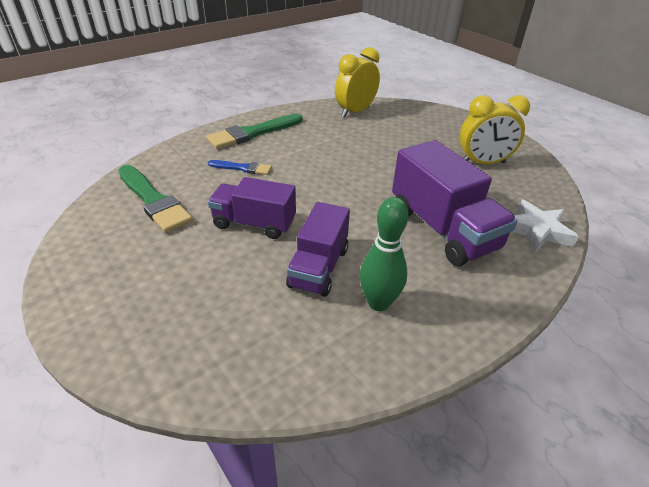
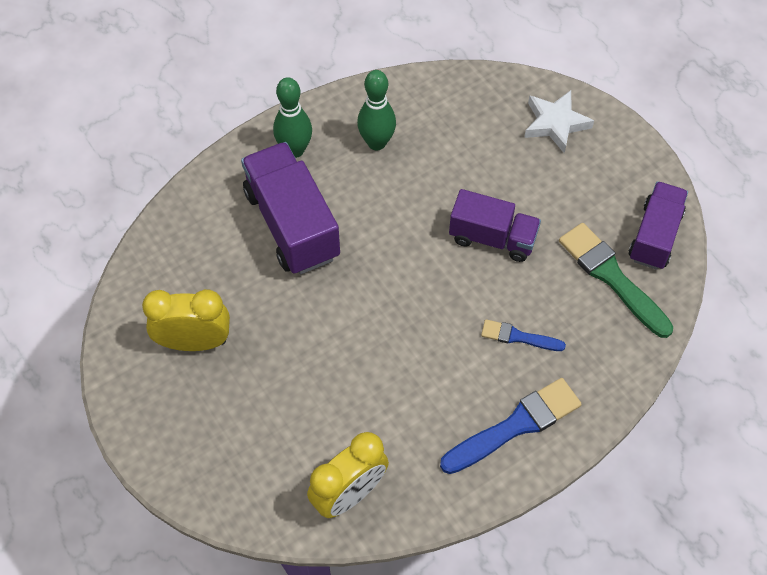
camera: 175 degrees left, 20 degrees up
green brush [206,114,303,149] -> blue brush [440,378,582,474]
purple truck [286,202,350,297] -> purple truck moved to [629,181,688,270]
white star [512,200,579,252] -> white star moved to [524,90,594,153]
none -> green bowling pin [273,77,312,158]

